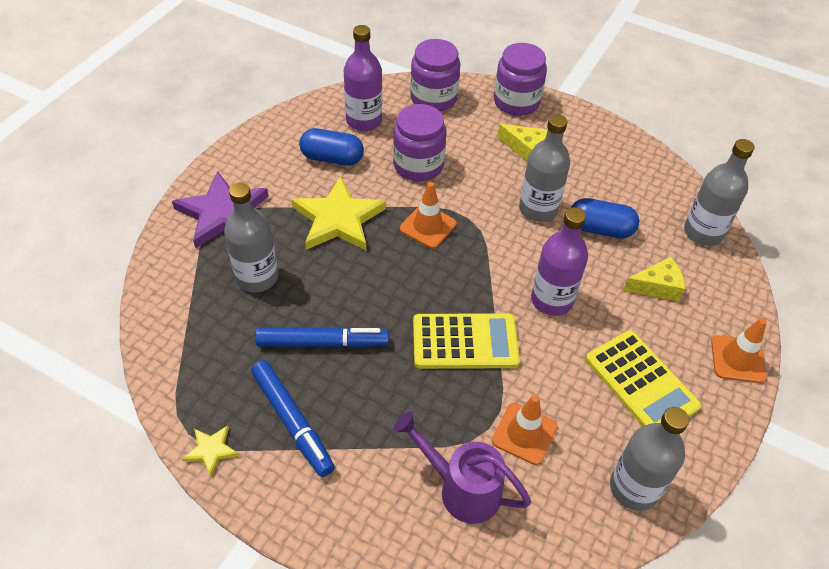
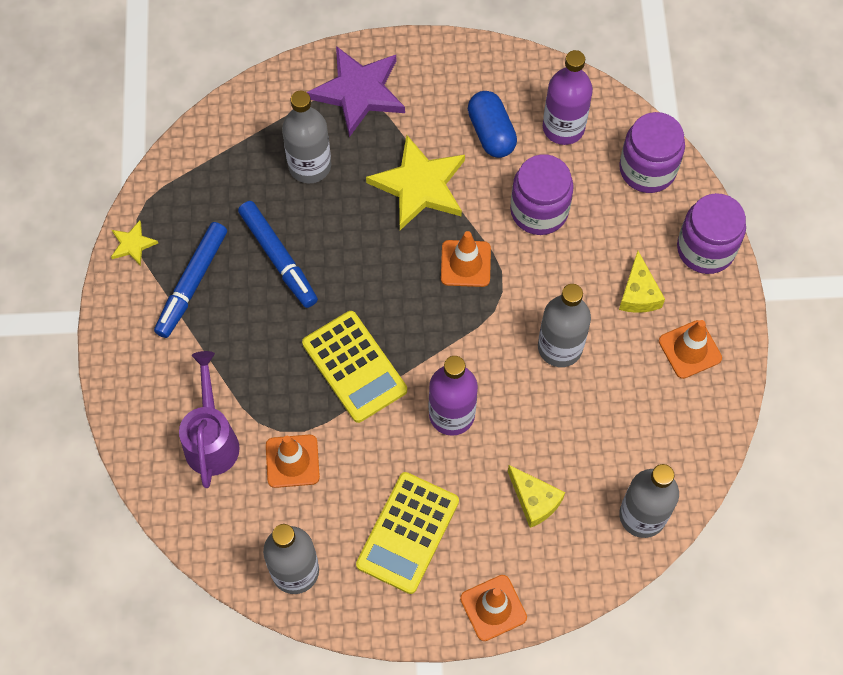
camera: 60 degrees right, 15 degrees up
blue capsule [571,198,639,238] -> none
none -> orange traffic cone [659,320,722,379]

